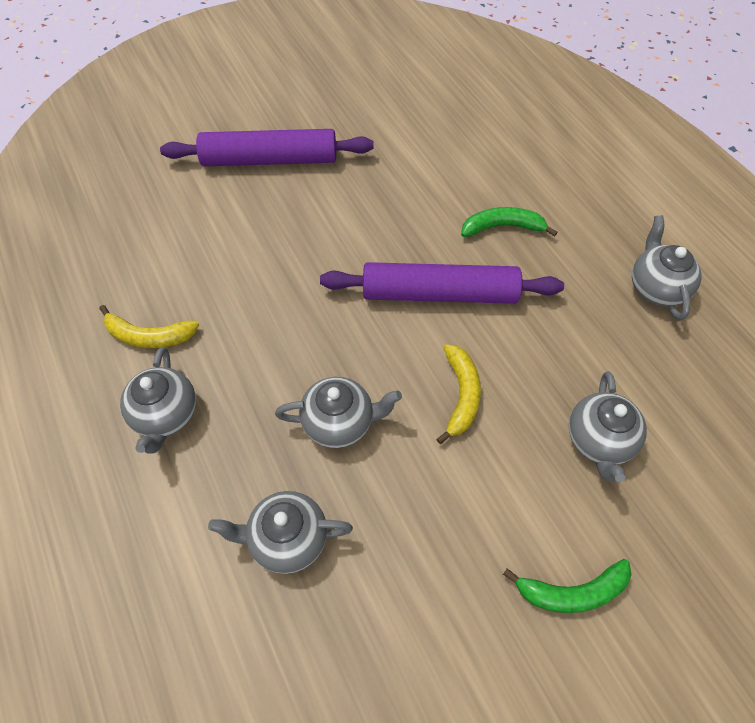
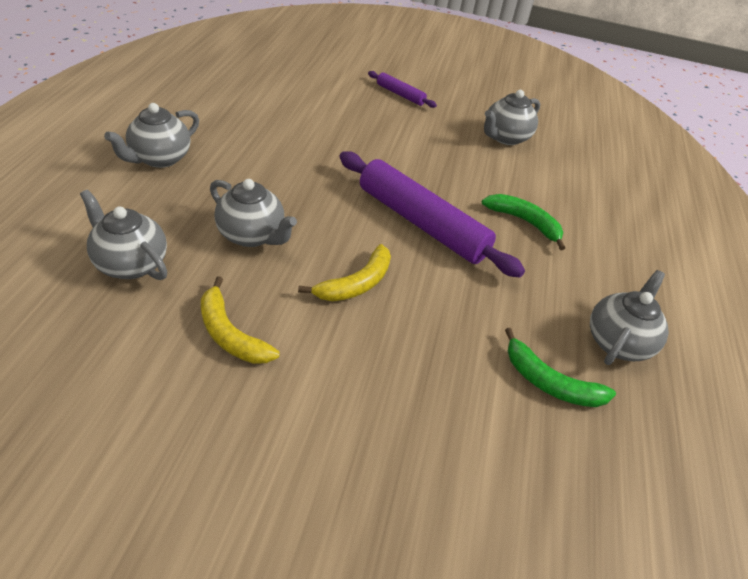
camera: 35 degrees right, 15 degrees down
yellow banana [99,305,199,348] -> yellow banana moved to [201,276,280,364]
purple rolling pin [160,129,374,166] -> purple rolling pin [368,71,437,108], size x0.47
green banana [503,559,631,613] -> green banana moved to [505,328,616,407]
grey teapot [569,371,647,482] -> grey teapot moved to [484,90,540,145]

